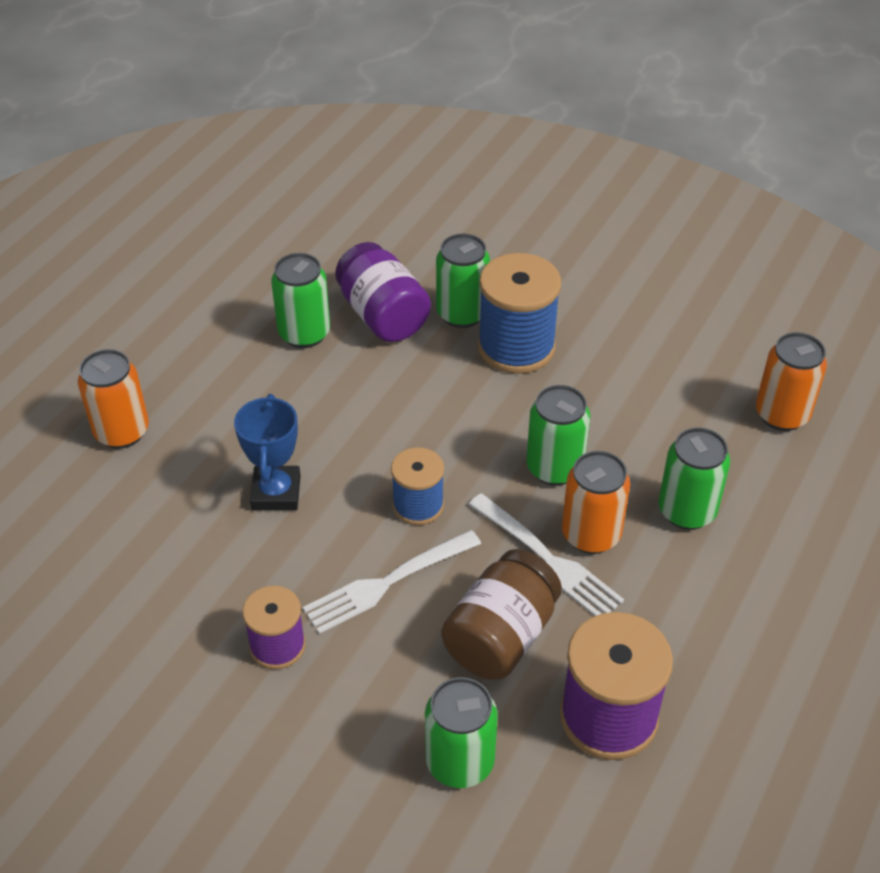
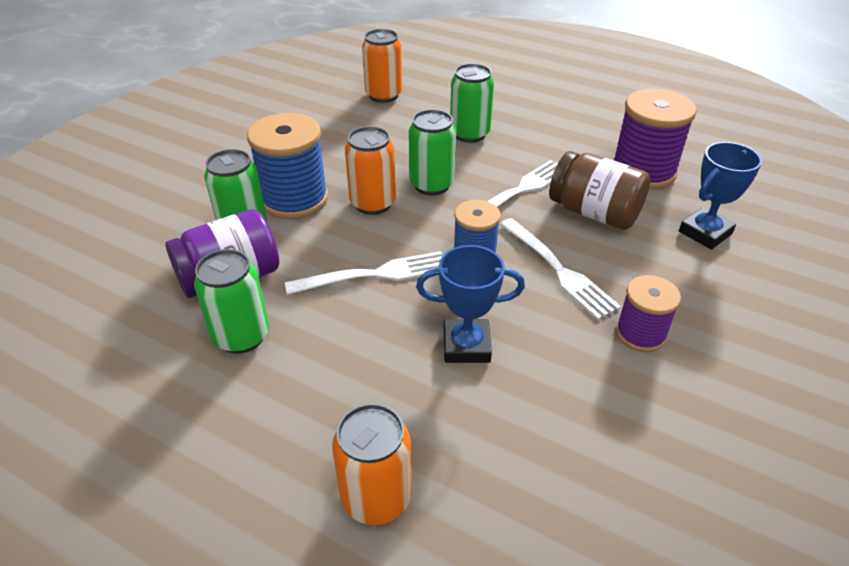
camera: 90 degrees left, 5 degrees down
green can [425,677,498,788] -> blue trophy [679,142,762,250]
orange can [562,451,630,554] -> orange can moved to [345,126,396,215]
none -> white fork [285,251,442,295]

